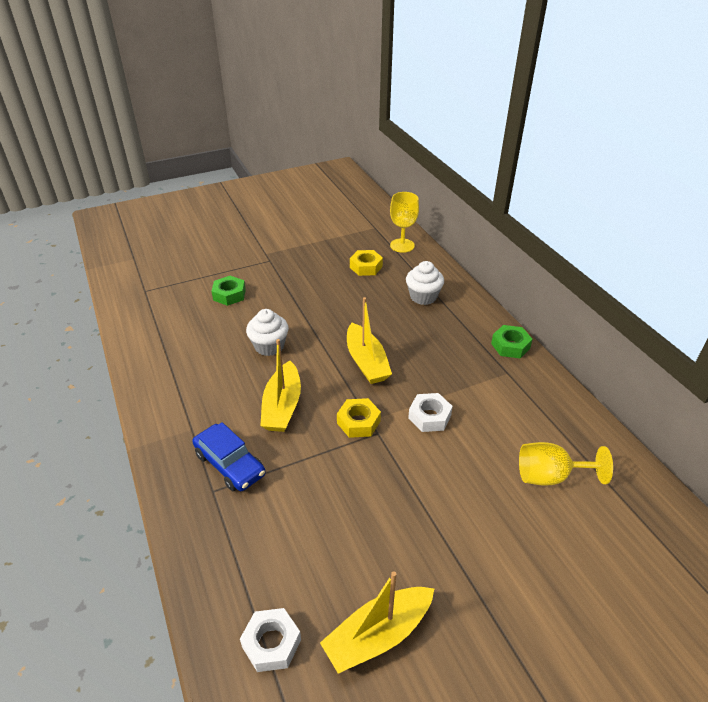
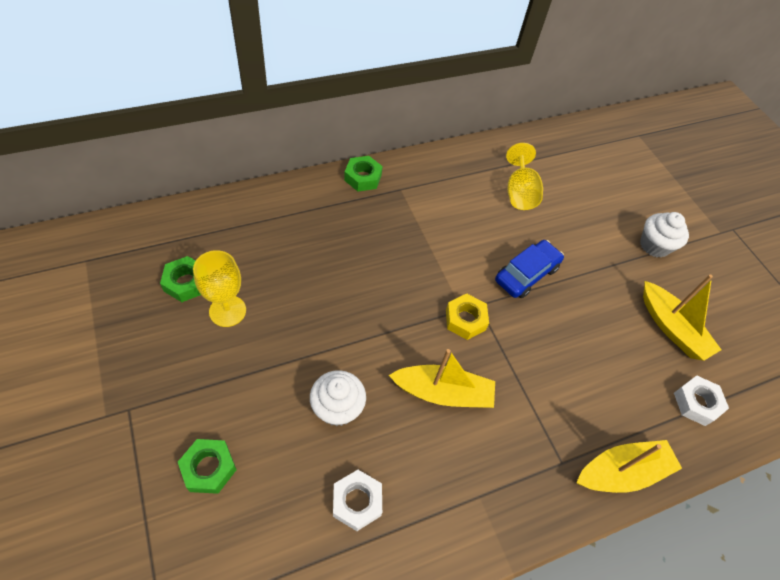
camera: 95 degrees left, 15 degrees up
blue car [192,422,266,491] -> blue car moved to [495,240,564,298]
yellow boat [347,297,392,384] -> yellow boat moved to [576,440,682,493]
yellow nut [350,250,383,276] -> green nut [160,256,201,302]
yellow goblet [390,192,419,253] -> yellow goblet moved to [193,250,246,327]
white cupcake [406,261,444,305] -> white cupcake moved to [640,212,689,258]
white nut [408,393,453,432] -> white nut moved to [333,470,382,531]

